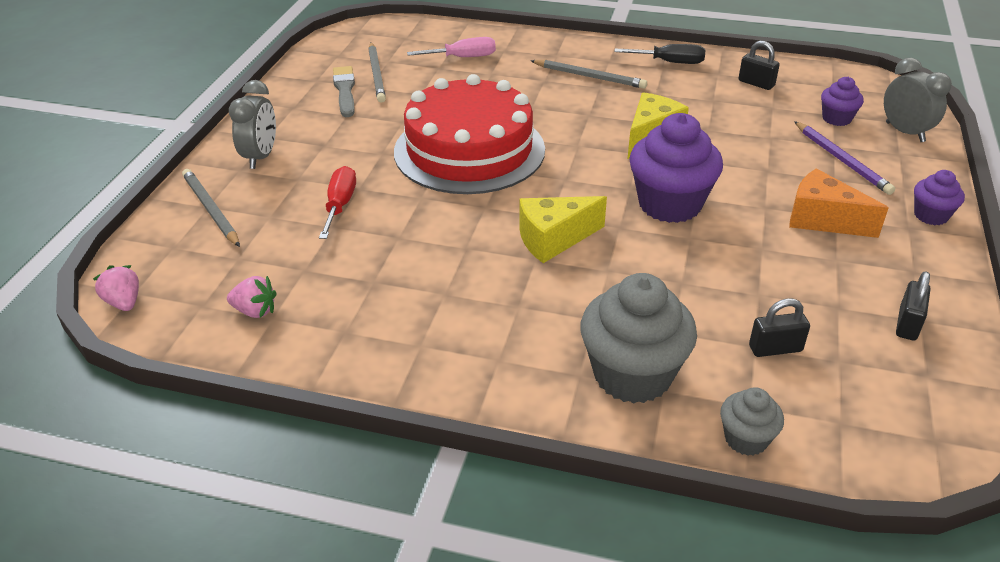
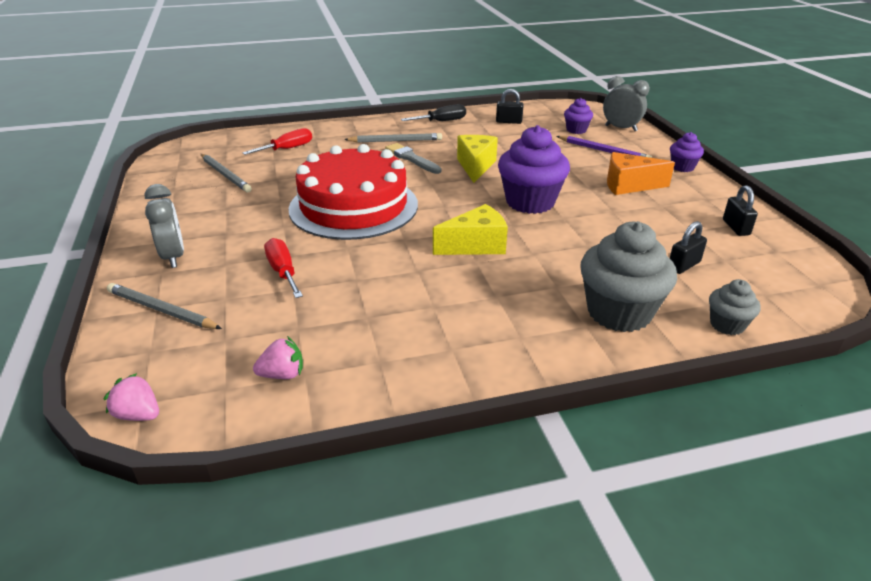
camera: 30 degrees left, 5 degrees down
grey brush [333,66,355,117] -> grey brush moved to [385,143,442,174]
pink screwdriver [407,37,496,57] -> red screwdriver [242,128,312,155]
yellow cheese [519,196,607,263] -> yellow cheese turned 150 degrees counterclockwise [433,204,508,255]

